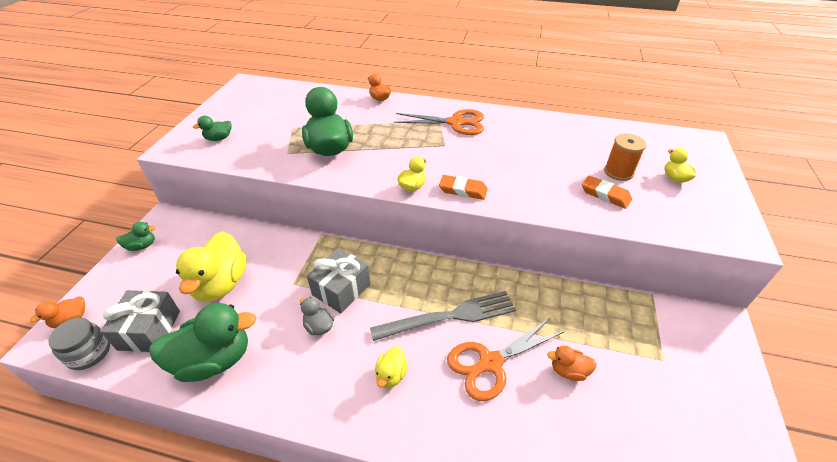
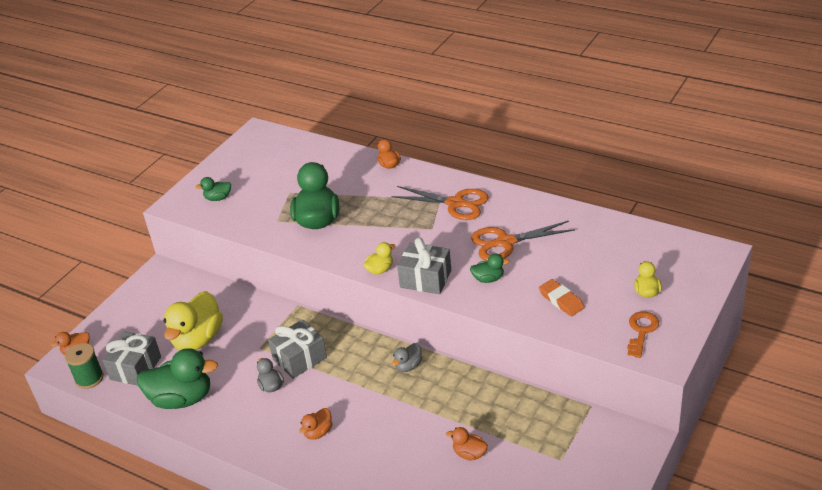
camera: 20 degrees right, 5 degrees down
grey jar [48,318,110,370] -> green spool [65,343,104,389]
green duck [116,222,156,251] -> green duck moved to [470,254,510,283]
grey fork [370,291,516,341] -> none
yellow duck [375,346,408,388] -> orange duck [299,408,333,440]
orange eraser [439,175,488,200] -> grey gift [397,237,451,294]
orange scissors [447,318,565,401] -> orange scissors moved to [471,221,575,261]
orange spool [604,134,646,181] -> none
none -> grey duck [392,343,422,372]
none -> orange key [627,311,659,358]

